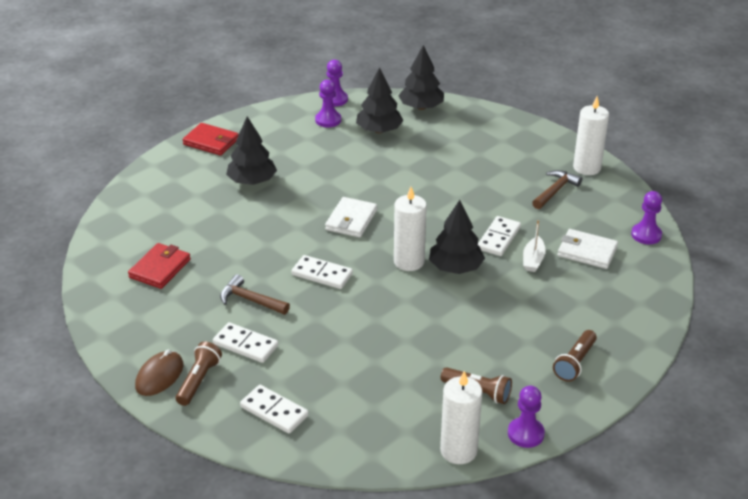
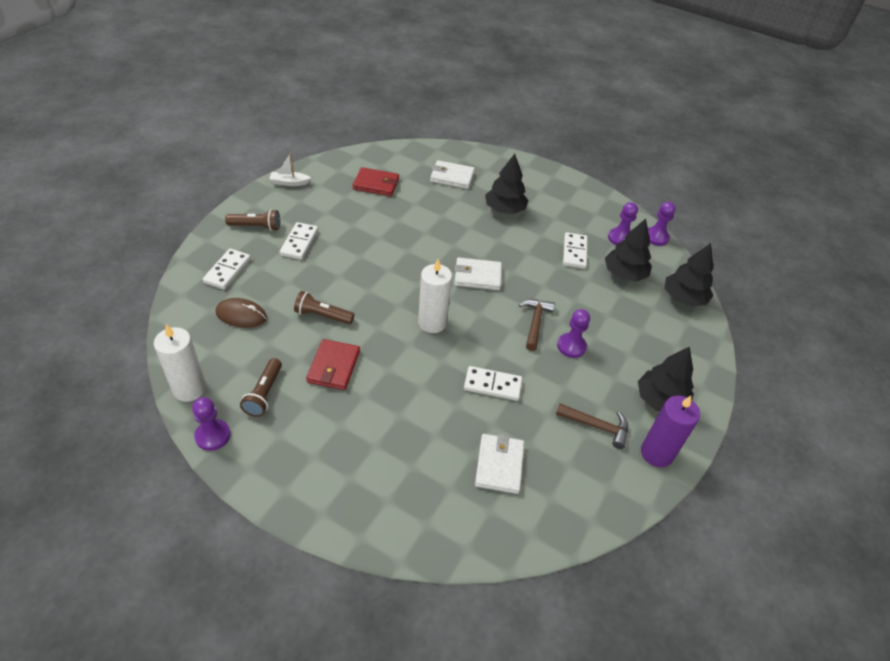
camera: 70 degrees right, 10 degrees up
brown mouse [135,350,184,396] -> brown mouse moved to [215,298,267,328]
red wallet [183,123,239,155] -> red wallet moved to [306,339,360,390]
brown hammer [220,274,290,315] -> brown hammer moved to [519,299,555,351]
white domino [291,255,353,289] -> white domino moved to [563,232,587,269]
black tree [429,200,485,274] -> black tree moved to [638,346,694,411]
white boat [523,220,546,272] -> white boat moved to [270,152,311,186]
brown flashlight [553,330,597,382] -> brown flashlight moved to [294,291,354,324]
white candle [573,96,609,175] -> purple candle [641,396,700,467]
purple pawn [631,191,662,244] -> purple pawn moved to [557,309,590,358]
none -> white wallet [430,160,475,189]

